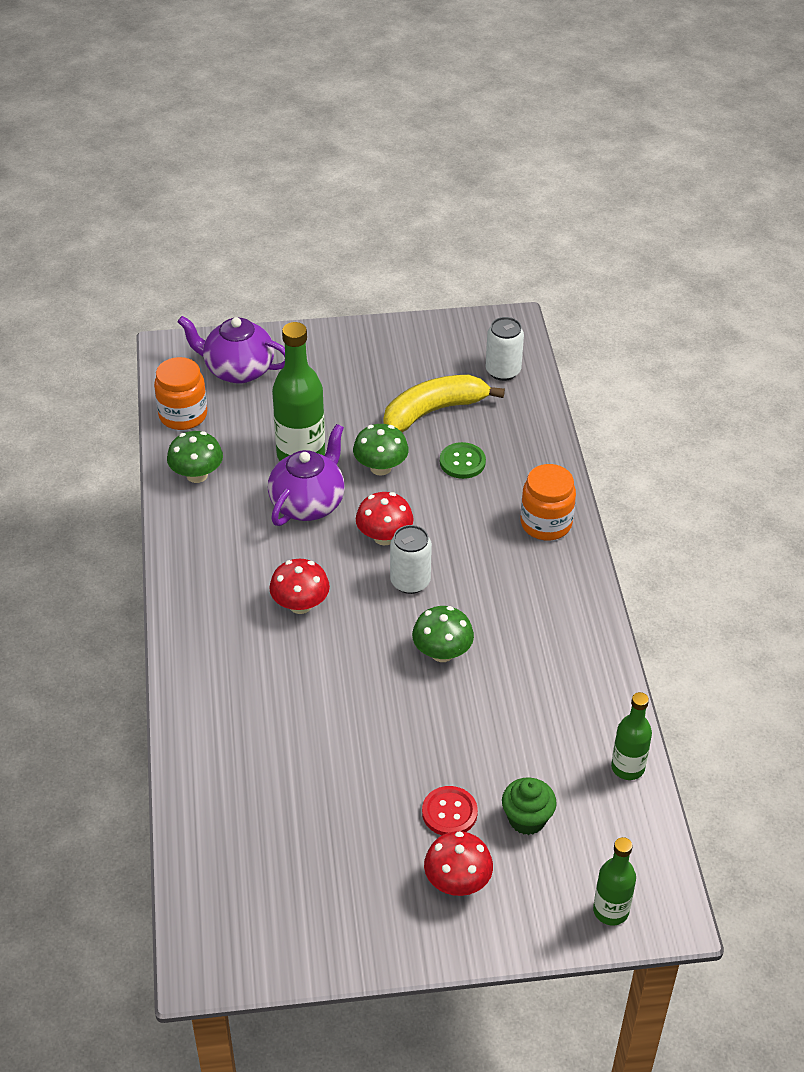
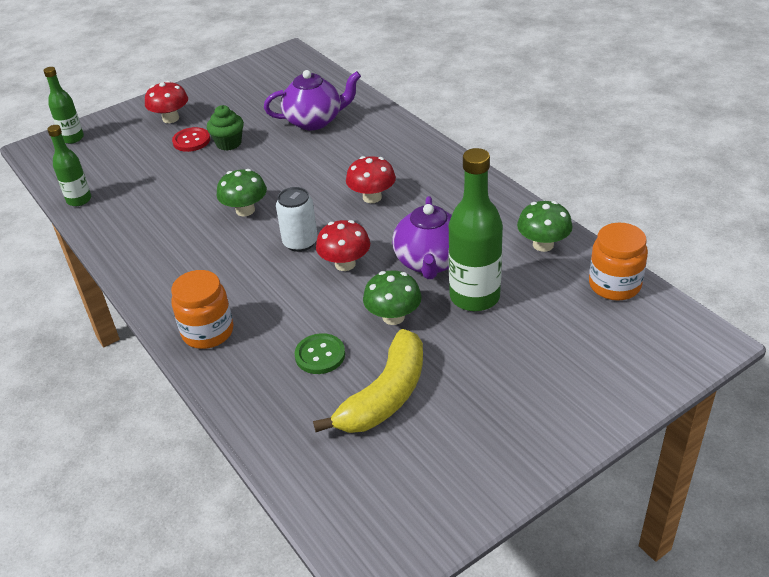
camera: 155 degrees right, 5 degrees down
purple teapot [177,316,285,384] -> purple teapot moved to [264,70,361,130]
white can [486,317,524,381] -> none
green cupcake [502,778,557,835] -> green cupcake moved to [207,105,244,151]

